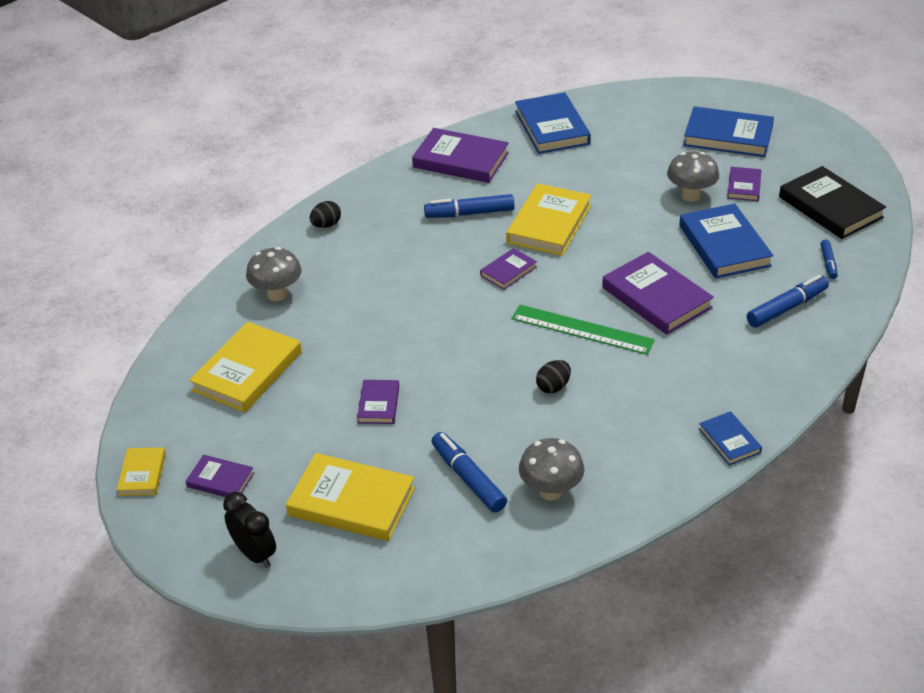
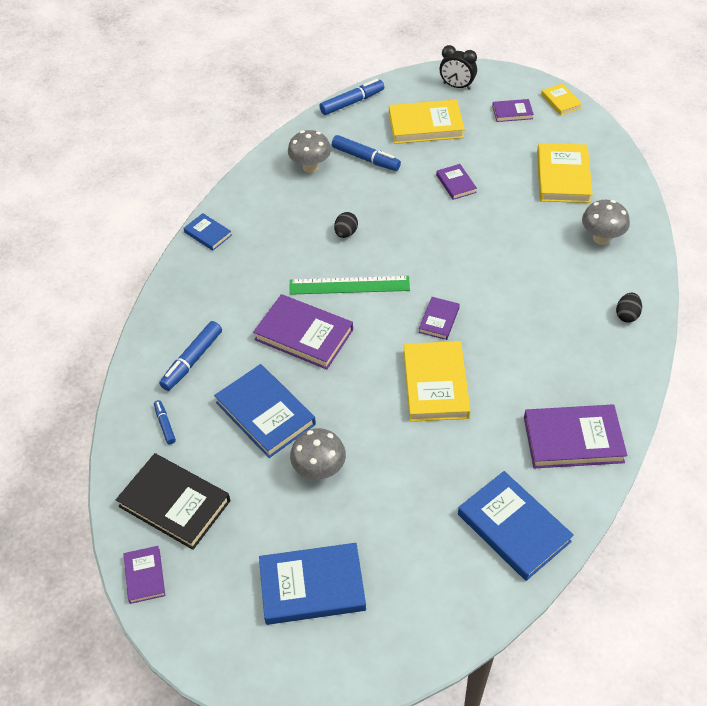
camera: 155 degrees right, 10 degrees up
blue marker [424,194,514,218] -> blue marker moved to [319,79,384,115]
purple book [727,167,761,201] -> purple book moved to [123,546,165,604]

